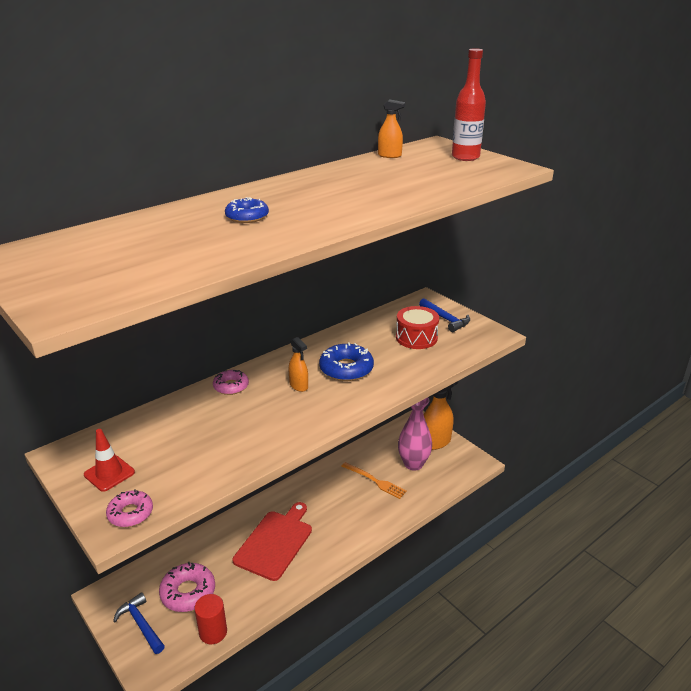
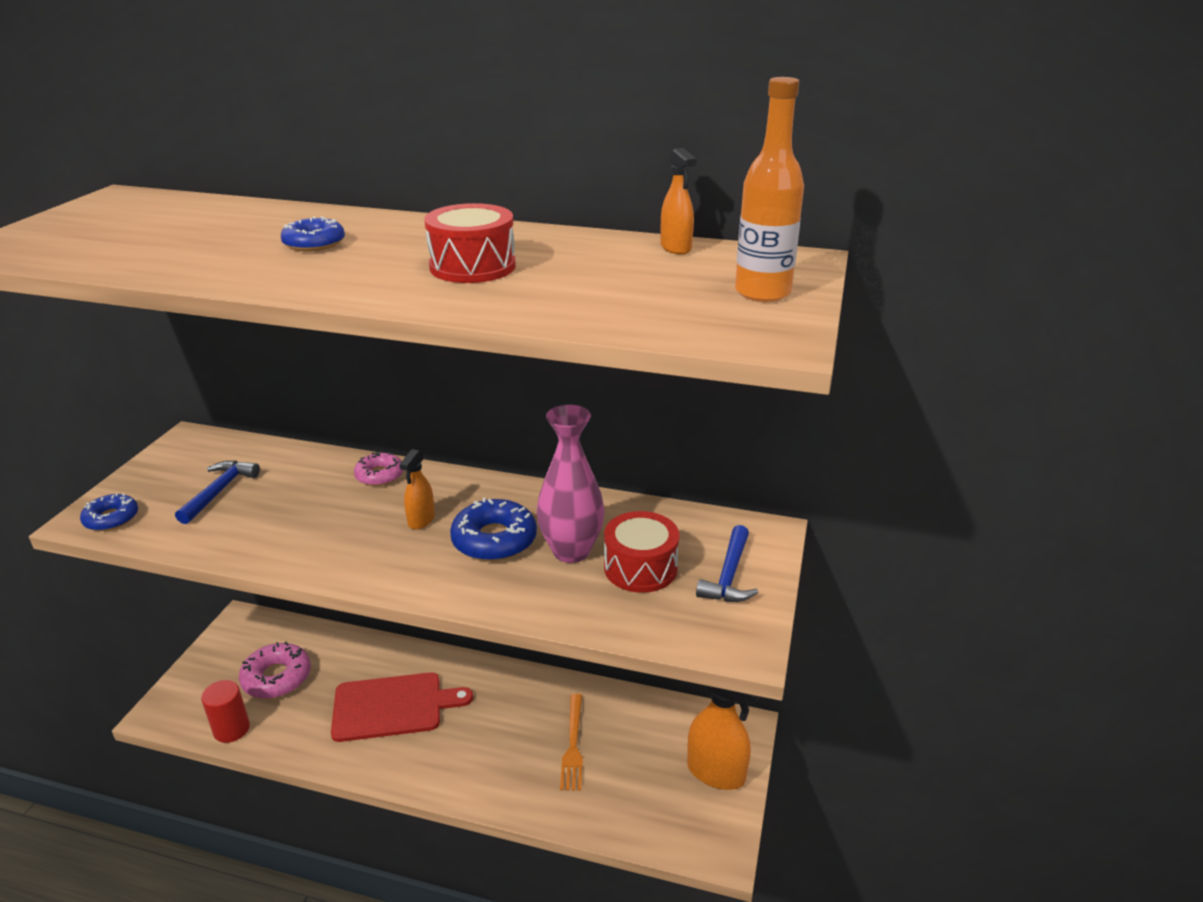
camera: 55 degrees right, 0 degrees up
red traffic cone [84,429,135,492] -> none
pink donut [106,489,153,527] -> blue donut [80,493,138,531]
blue hammer [113,592,165,654] -> blue hammer moved to [175,461,260,524]
pink vase [398,397,432,471] -> pink vase moved to [537,405,604,563]
red bottle [452,48,486,161] -> orange bottle [735,77,804,302]
none -> red drum [424,203,516,283]

